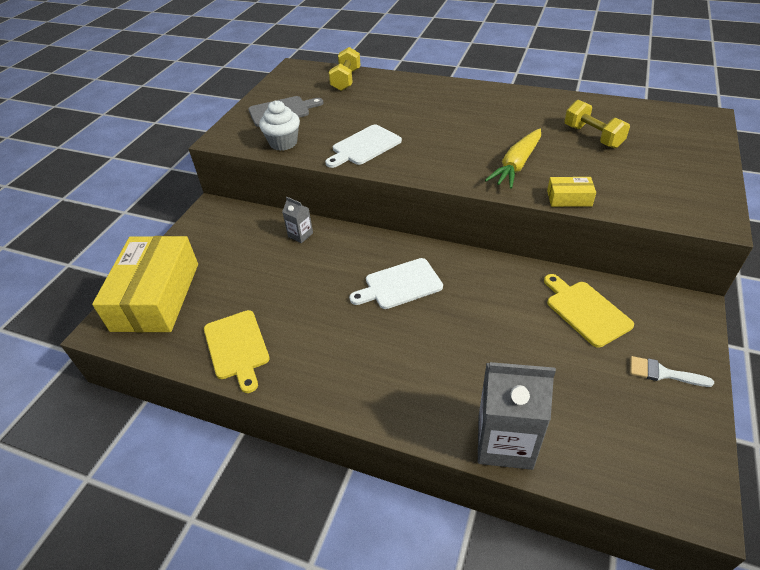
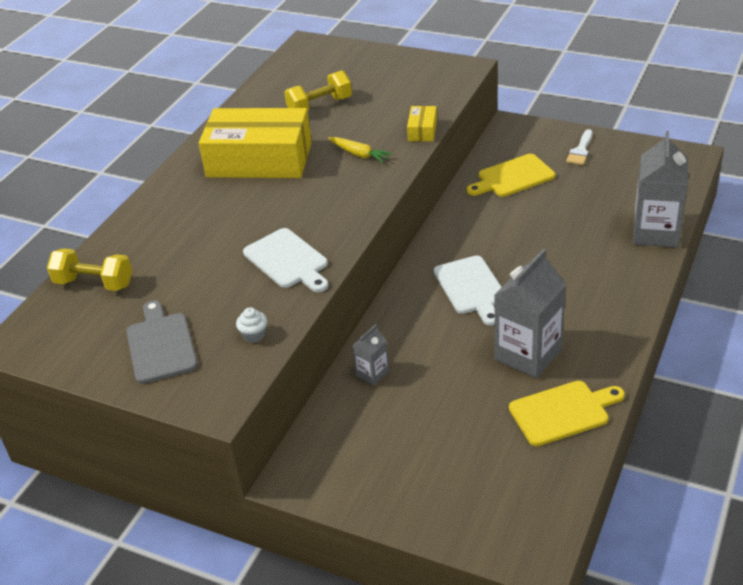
camera: 85 degrees left, 5 degrees down
yellow box [92,236,198,332] -> yellow box moved to [199,108,312,178]
white cupcake [259,100,300,151] -> white cupcake [236,307,267,343], size x0.55
yellow carrot [485,129,541,189] -> yellow carrot [328,137,393,163], size x0.62
none -> grey carton [494,249,566,378]

